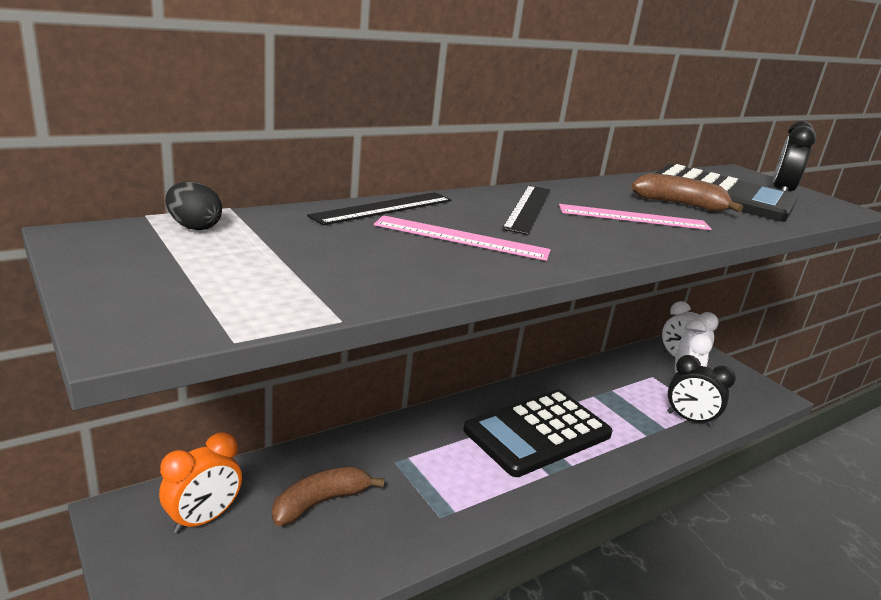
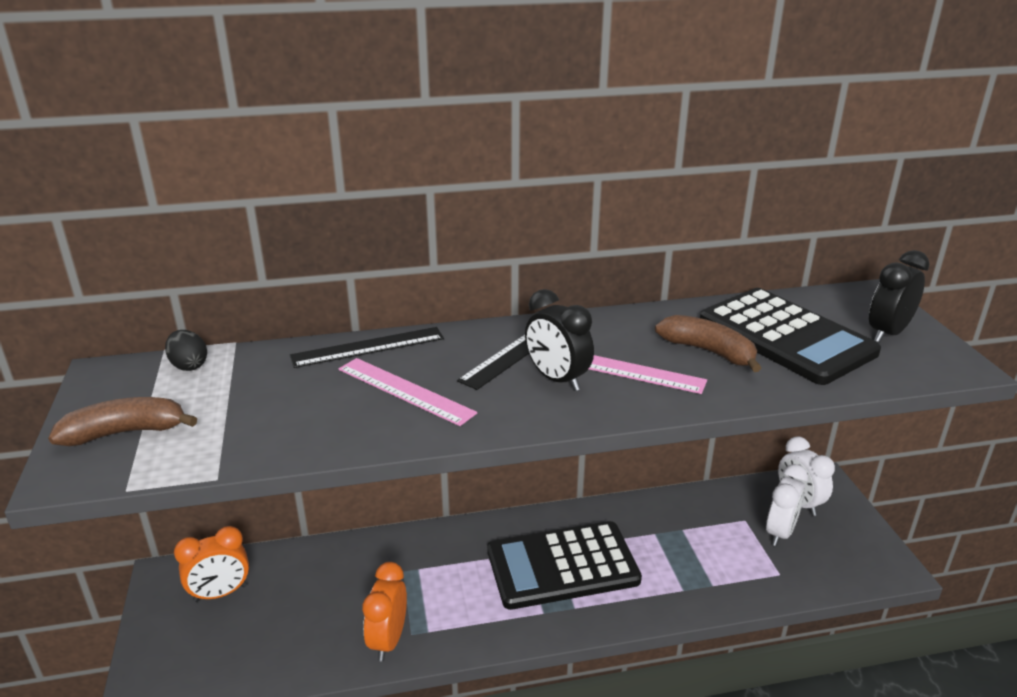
camera: 25 degrees right, 5 degrees up
brown banana [272,467,385,526] -> brown banana moved to [48,397,197,446]
black clock [667,355,736,427] -> black clock moved to [525,289,594,391]
none -> orange clock [362,562,407,661]

